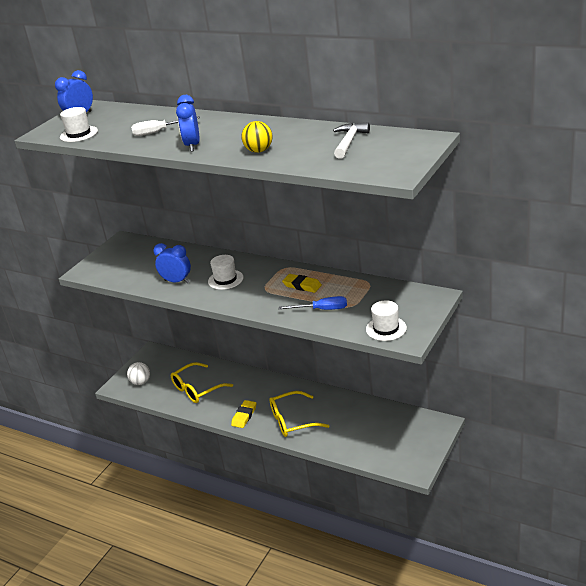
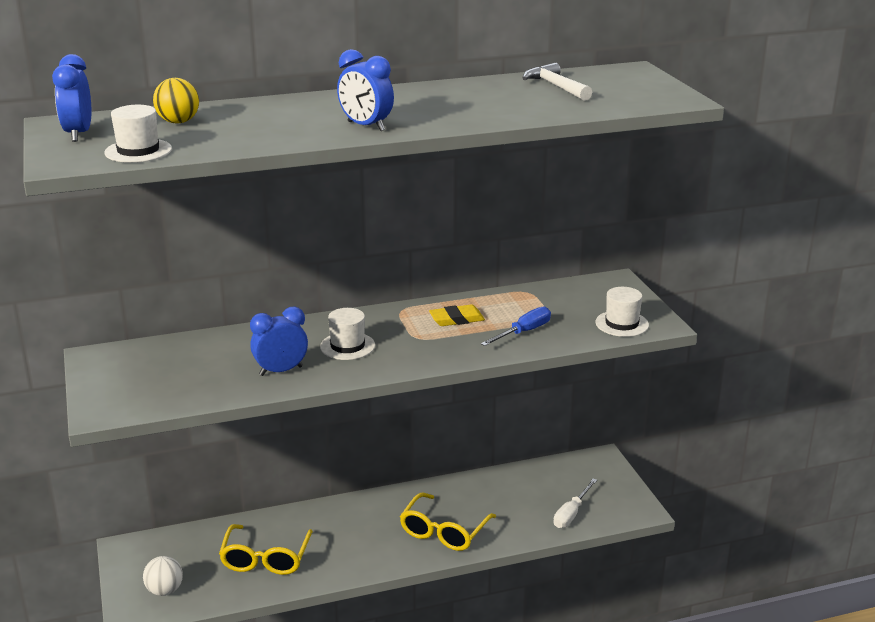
camera: 50 degrees left, 5 degrees down
white screwdriver [131,116,200,136] -> white screwdriver moved to [553,479,597,528]
yellow eraser [231,400,256,428] -> none
yellow ball [241,121,272,153] -> yellow ball moved to [153,78,199,124]

